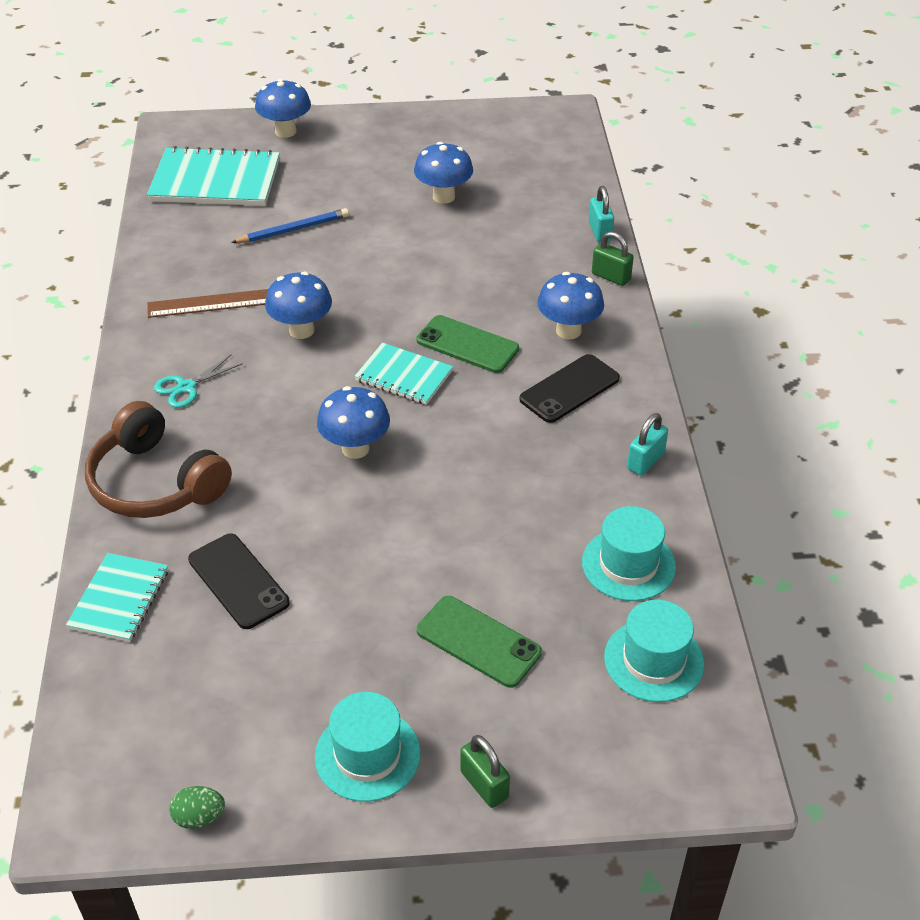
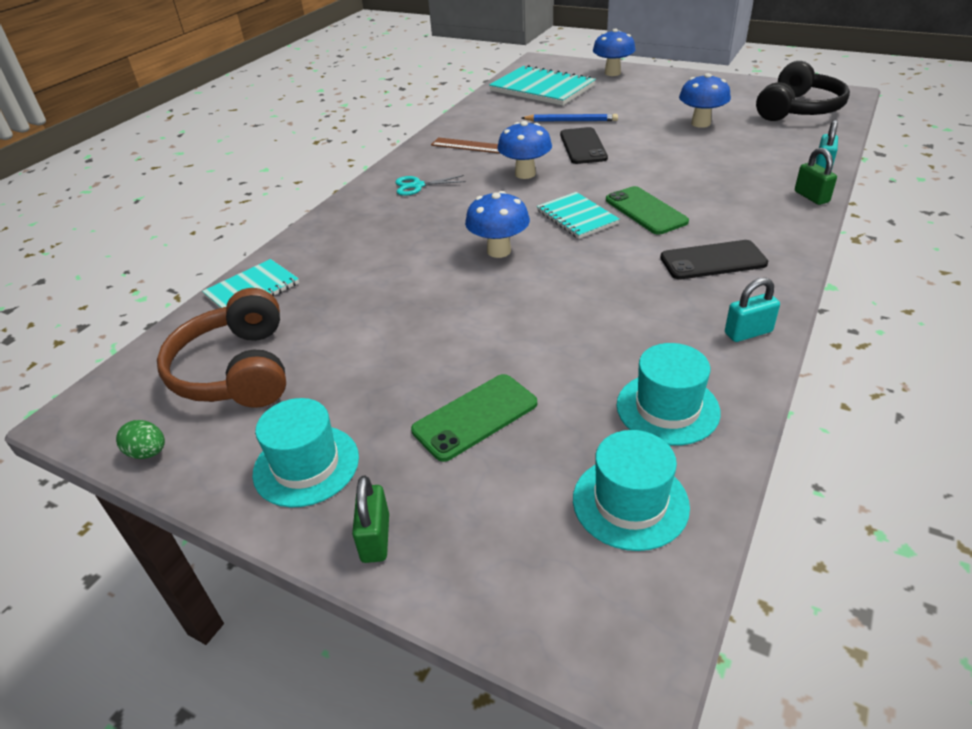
camera: 35 degrees right, 5 degrees down
brown headphones [85,401,232,518] -> brown headphones moved to [157,288,286,408]
black phone [188,533,290,629] -> black phone moved to [560,127,608,164]
green phone [417,596,542,688] -> green phone turned 75 degrees clockwise [411,374,537,462]
blue mushroom [537,272,604,339] -> none
none -> black headphones [756,61,850,121]

